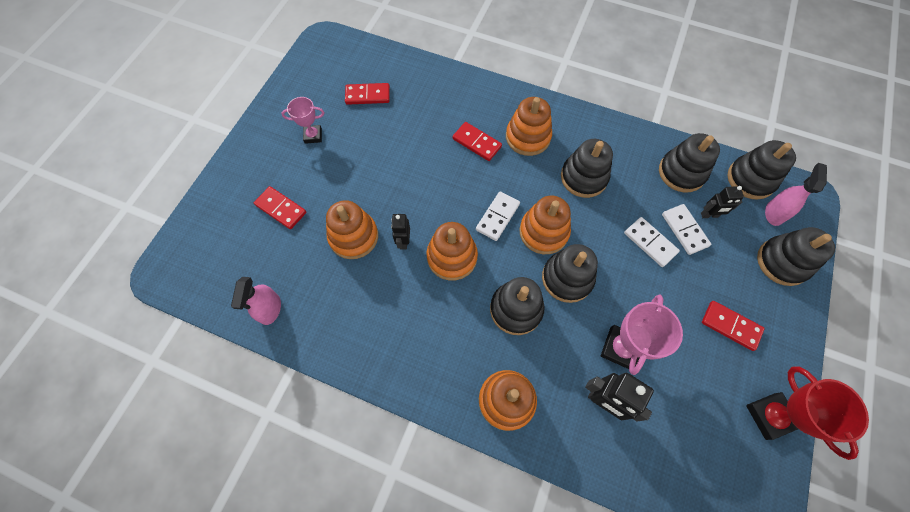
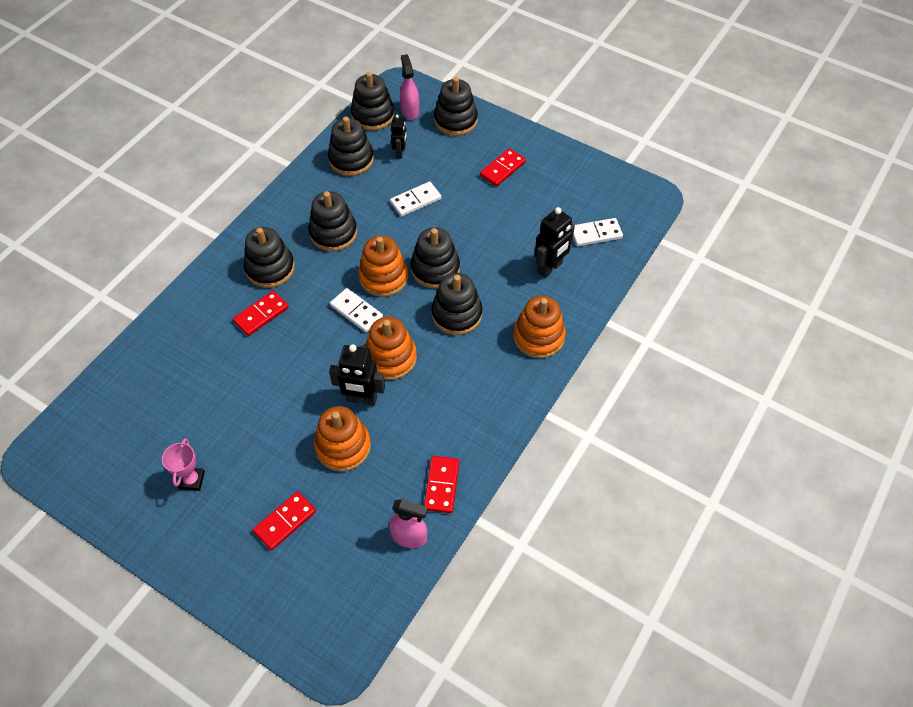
camera: 80 degrees left, 10 degrees down
red domino [345,83,390,105] -> red domino moved to [424,456,460,513]
black robot [391,214,410,249] -> black robot [329,344,385,406], size x1.61
orange stacking toy [506,97,552,156] -> black stacking toy [244,227,295,288]
pink trophy [601,295,683,375] -> none
white domino [662,204,711,255] -> white domino moved to [573,218,623,246]
red trophy [746,367,869,460] -> none
pink spray bottle [765,163,827,226] -> pink spray bottle turned 45 degrees clockwise [400,54,419,120]

